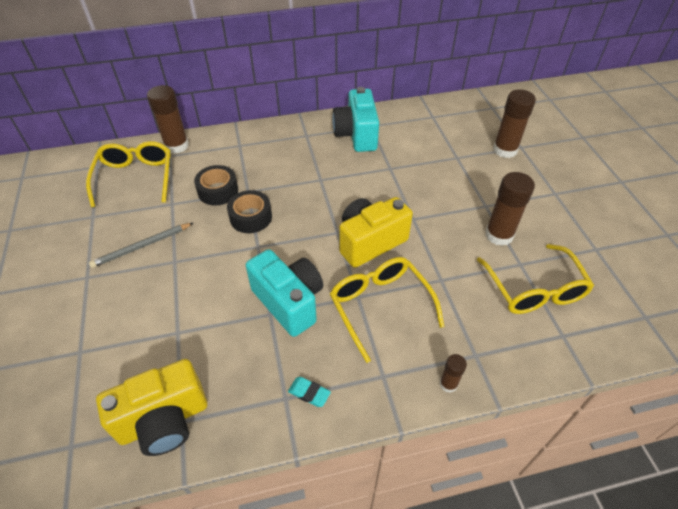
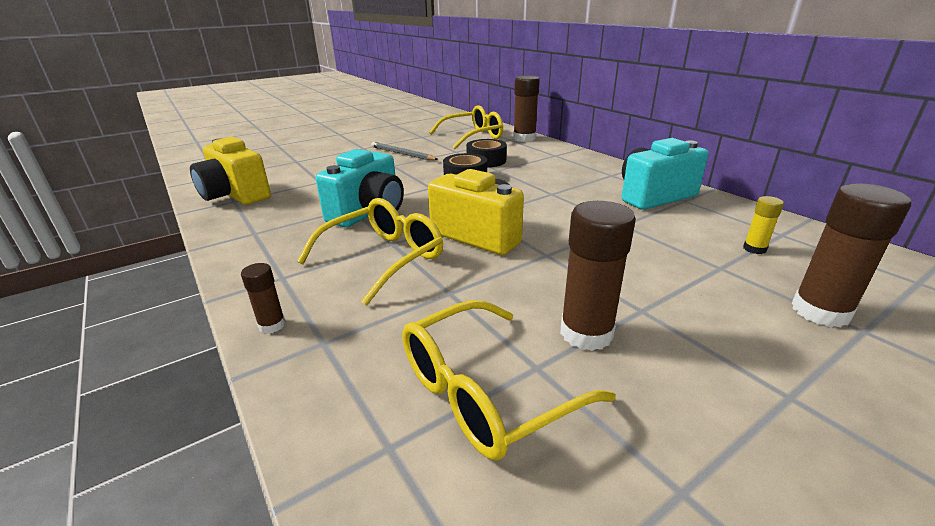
camera: 70 degrees right, 20 degrees down
turquoise eraser [288,377,331,407] -> none
none -> yellow glue stick [743,196,784,254]

